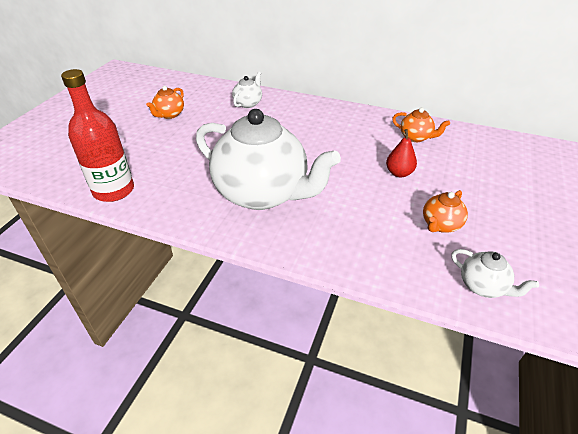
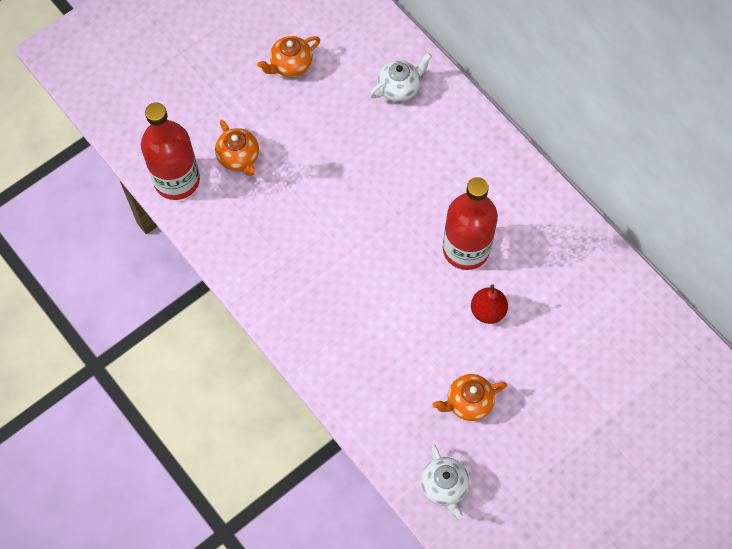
camera: 30 degrees right, 25 degrees up
white teapot [196,109,341,210] -> none
orange teapot [392,108,450,142] -> orange teapot moved to [215,120,259,176]
none -> red bottle [443,177,498,270]

